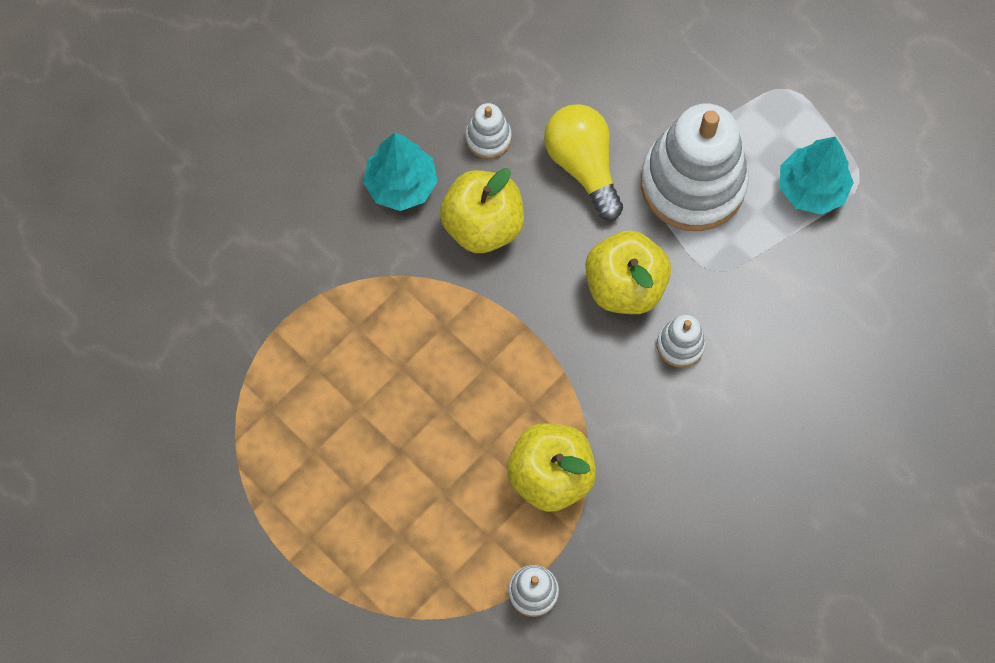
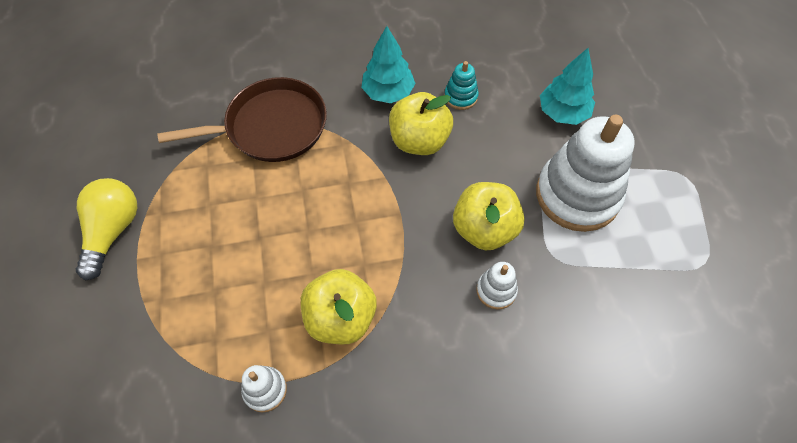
camera: 35 degrees right, 10 degrees down
white stacking toy [465,103,512,159] -> turquoise stacking toy [444,61,479,110]
yellow light bulb [544,104,623,220] -> yellow light bulb moved to [76,178,137,281]
turquoise tree [780,137,854,215] -> turquoise tree moved to [540,48,595,125]
none -> brown pan [158,77,327,162]

